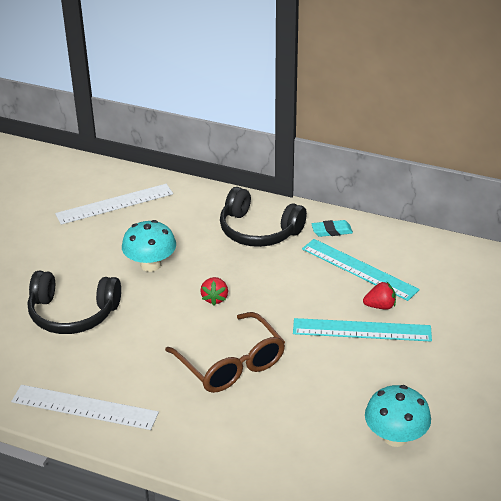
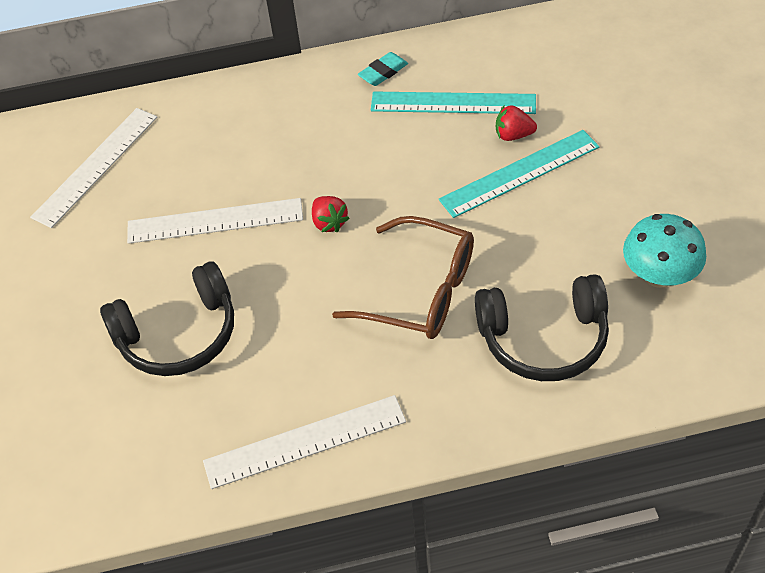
camera: 30 degrees left, 15 degrees up
turquoise mushroom [122,220,176,272] -> white ruler [127,198,303,244]
black headphones [220,187,307,247] -> black headphones moved to [475,274,609,381]
red strawberry [363,281,396,310] -> red strawberry turned 135 degrees counterclockwise [496,105,537,141]

